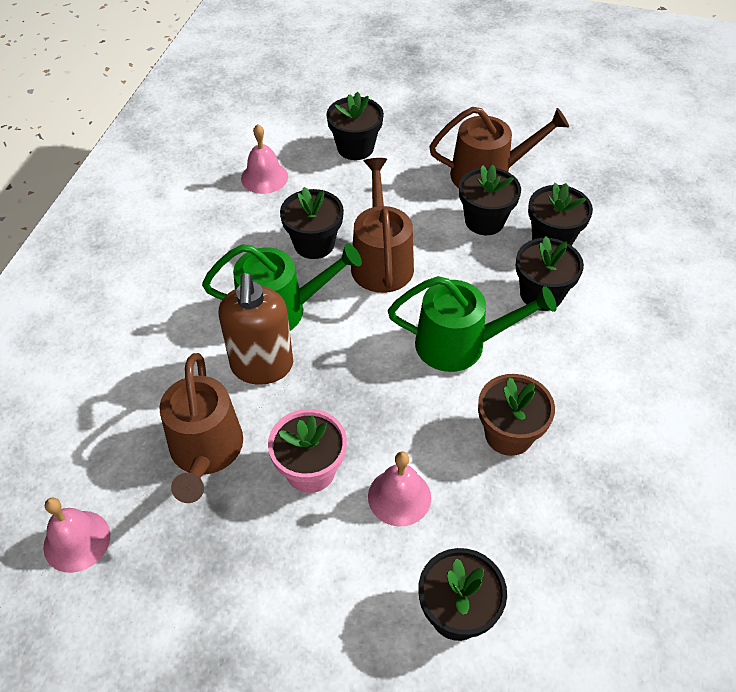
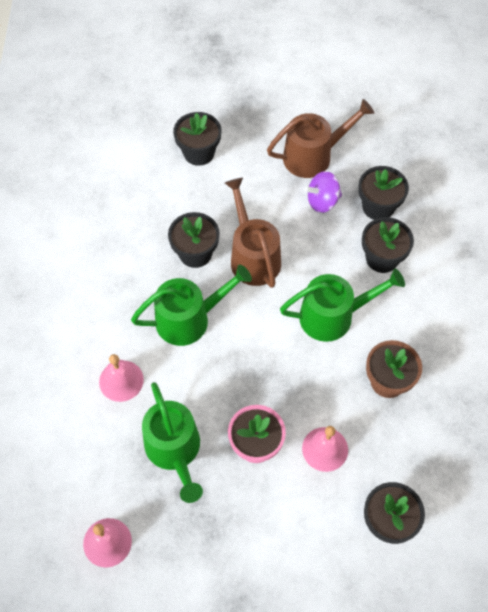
camera: 15 degrees left, 10 degrees up
brown watering can [160,353,243,503] -> green watering can [142,382,203,503]
brown soap dispenser [218,273,293,385] -> none
pink bell [241,124,288,194] -> pink bell moved to [99,354,144,402]
black flower pot [459,164,521,235] -> purple spinning top [304,171,342,213]

